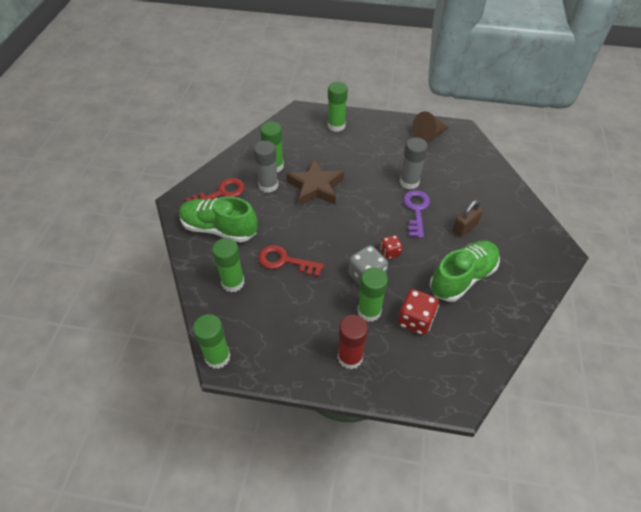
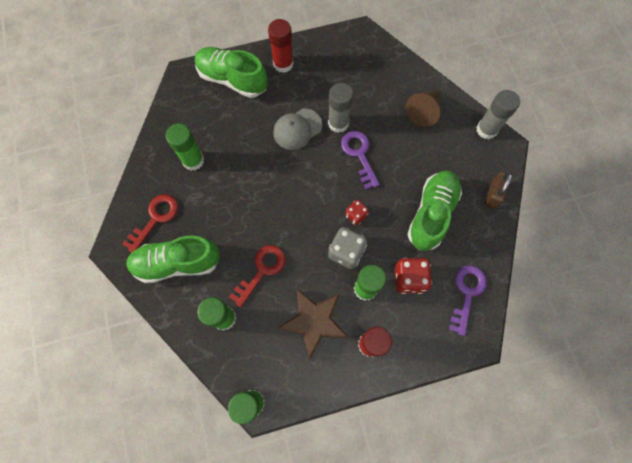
camera: 25 degrees left, 20 degrees up
grey glue stick [254,141,278,193] -> grey glue stick moved to [476,90,520,139]
red key [258,245,324,277] -> red key turned 135 degrees clockwise [229,245,286,307]
brown star [286,159,344,206] -> brown star moved to [278,289,348,359]
green glue stick [328,82,348,132] -> green shoe [195,47,268,98]
brown cone [412,111,449,143] -> brown cone moved to [406,90,441,127]
brown padlock [452,200,483,237] -> brown padlock moved to [484,172,512,209]
none -> red glue stick [268,19,294,73]
none -> grey cap [273,109,323,150]
none -> purple key [449,265,487,336]

